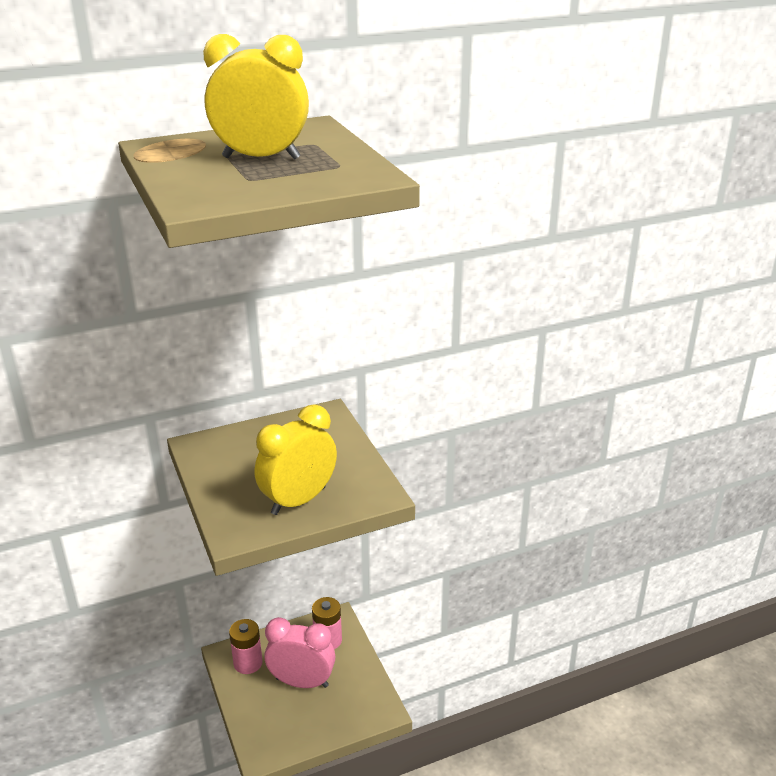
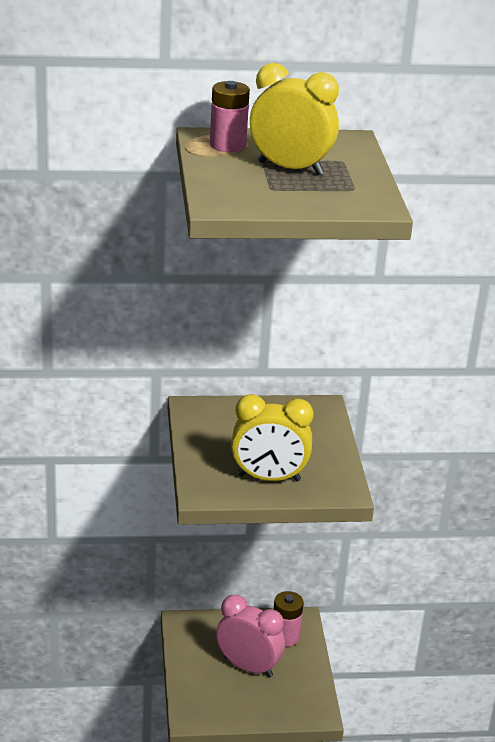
camera: 15 degrees right, 0 degrees up
pink battery [229,619,263,674] -> pink battery moved to [210,81,250,152]
yellow clock [255,404,337,515] -> yellow clock turned 150 degrees counterclockwise [231,394,314,482]

